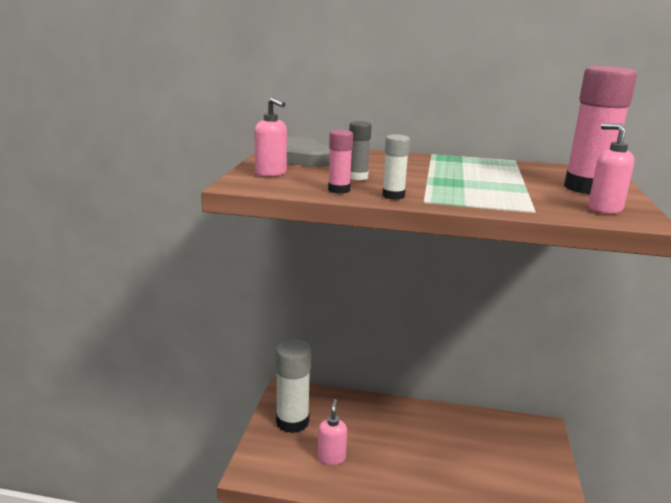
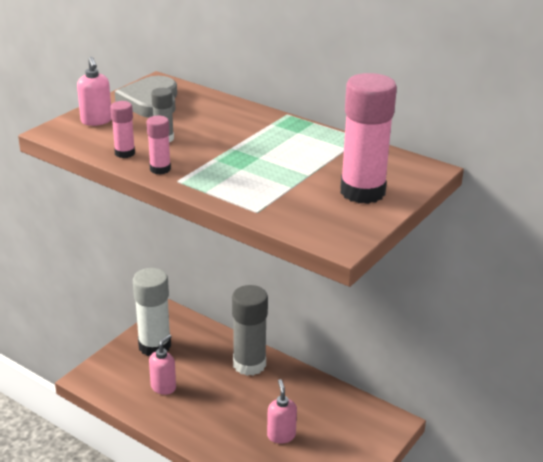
camera: 25 degrees right, 10 degrees up
white glue stick [382,134,410,200] -> pink glue stick [147,116,171,174]
pink soap dispenser [588,123,635,214] -> pink soap dispenser moved to [267,379,297,444]
none -> grey glue stick [232,285,268,376]

